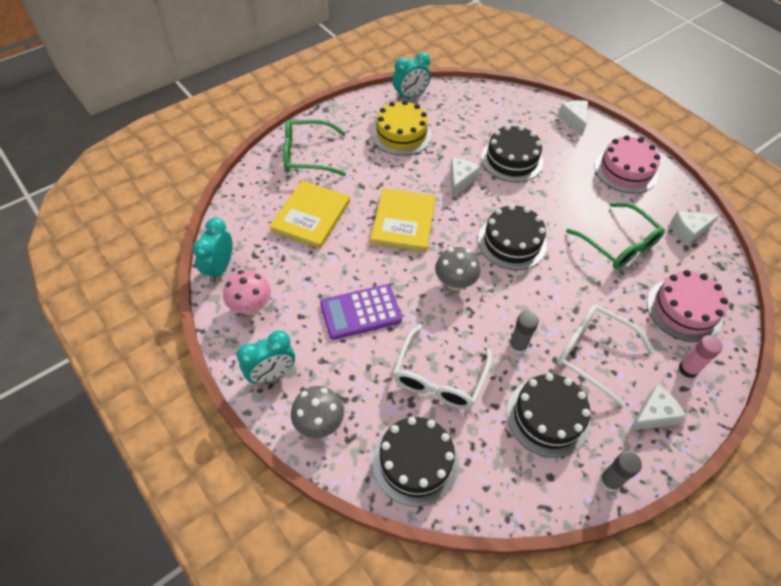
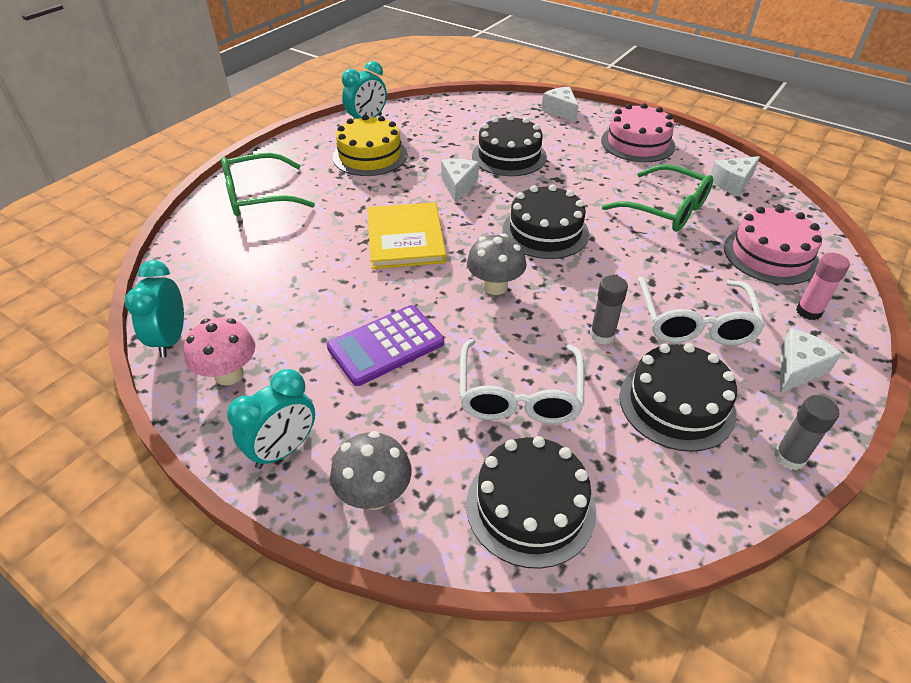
camera: 15 degrees left, 10 degrees down
yellow book [269,180,350,249] -> none
white glasses [557,305,654,408] -> white glasses turned 105 degrees counterclockwise [638,277,765,345]

